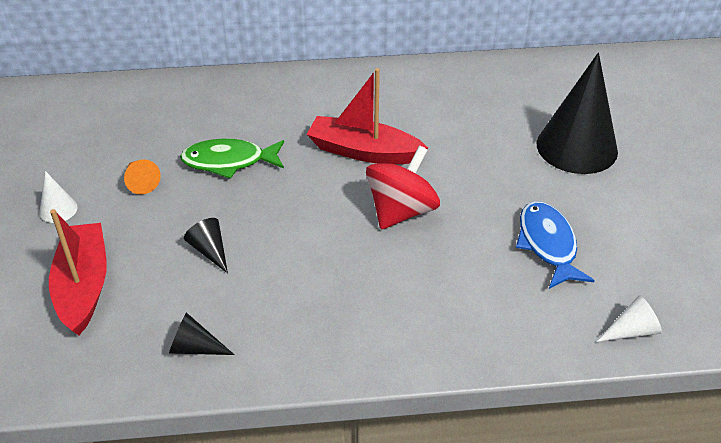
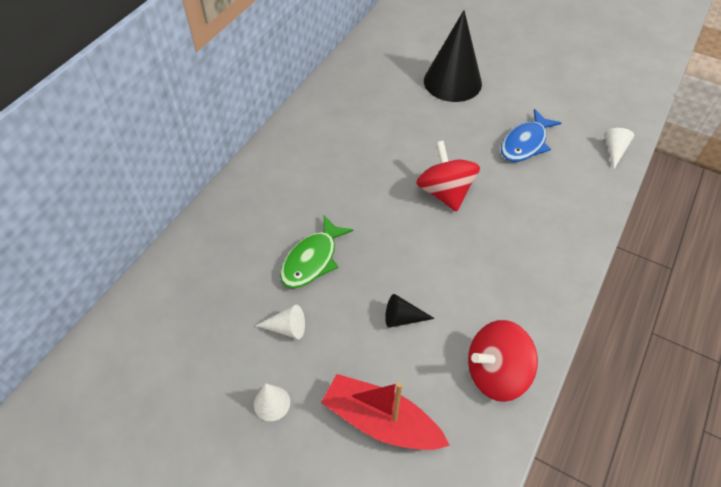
camera: 55 degrees left, 10 degrees up
orange cone [124,159,161,195] -> white cone [255,305,305,339]
black cone [169,312,235,355] -> red spinning top [468,320,538,402]
red boat [306,68,428,164] -> none
blue fish [516,201,595,289] -> blue fish turned 75 degrees counterclockwise [501,109,561,162]

